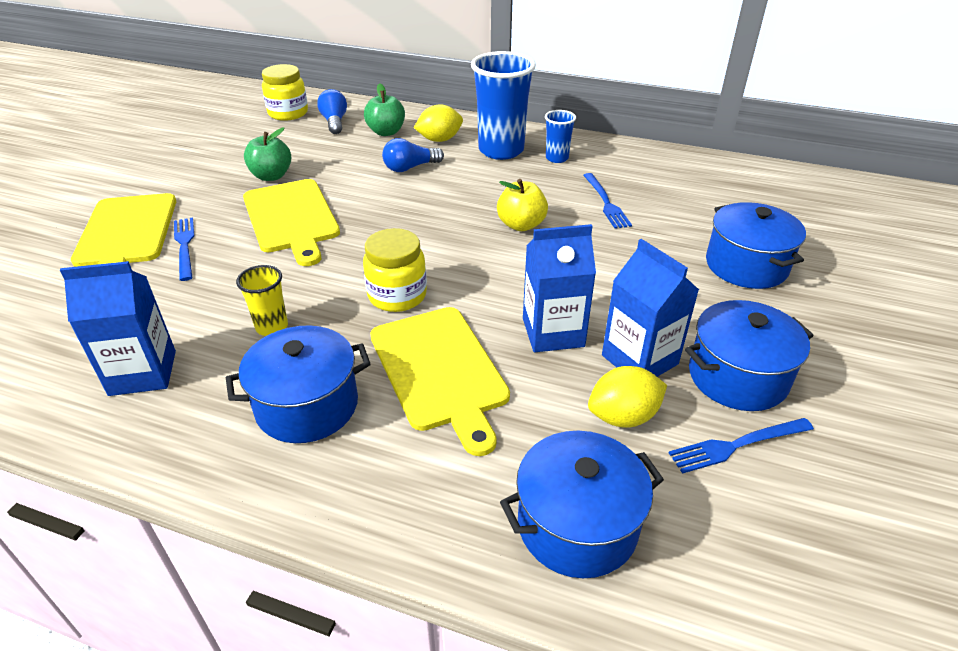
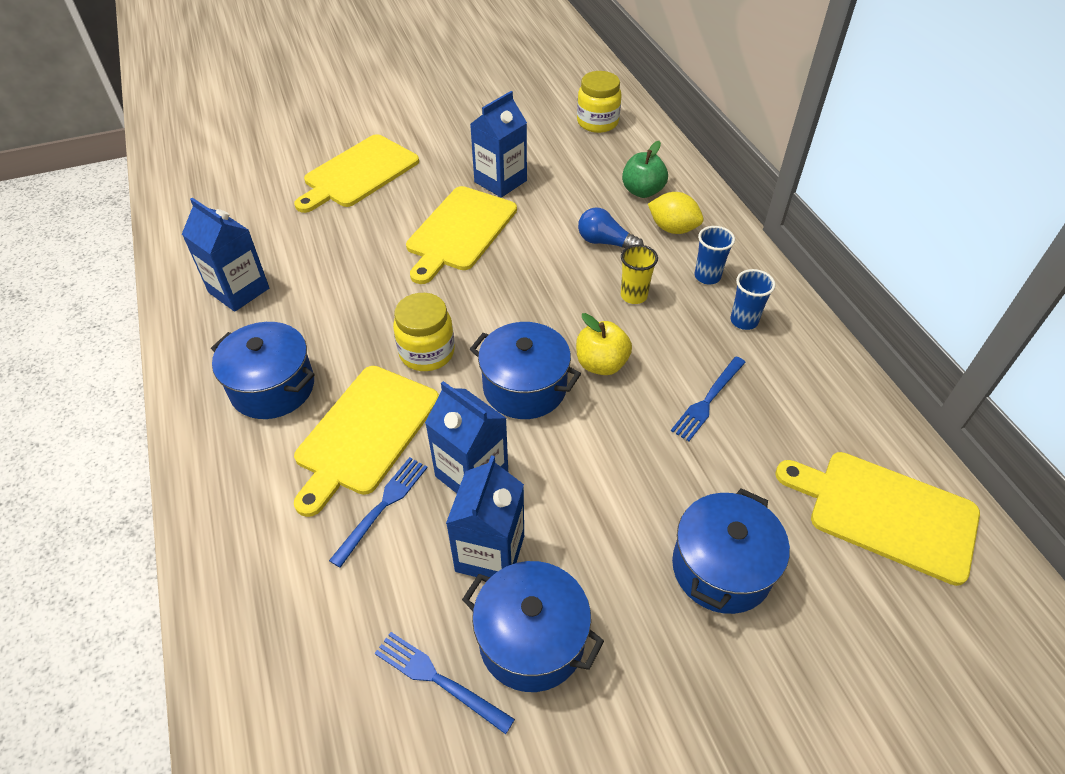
camera: 50 degrees right, 10 degrees up
blue fork [174,218,194,281] -> blue fork moved to [329,457,428,568]
yellow cup [236,265,288,336] -> yellow cup moved to [621,244,658,304]
green apple [244,127,291,181] -> blue carton [470,91,527,198]
blue light bulb [317,89,347,134] -> none
blue cup [471,51,536,160] -> blue cup [695,226,735,285], size x0.50
blue pot [500,431,664,578] -> blue pot moved to [470,322,581,419]
yellow lemon [588,366,667,428] -> none
none -> yellow cutting board [775,452,980,586]

